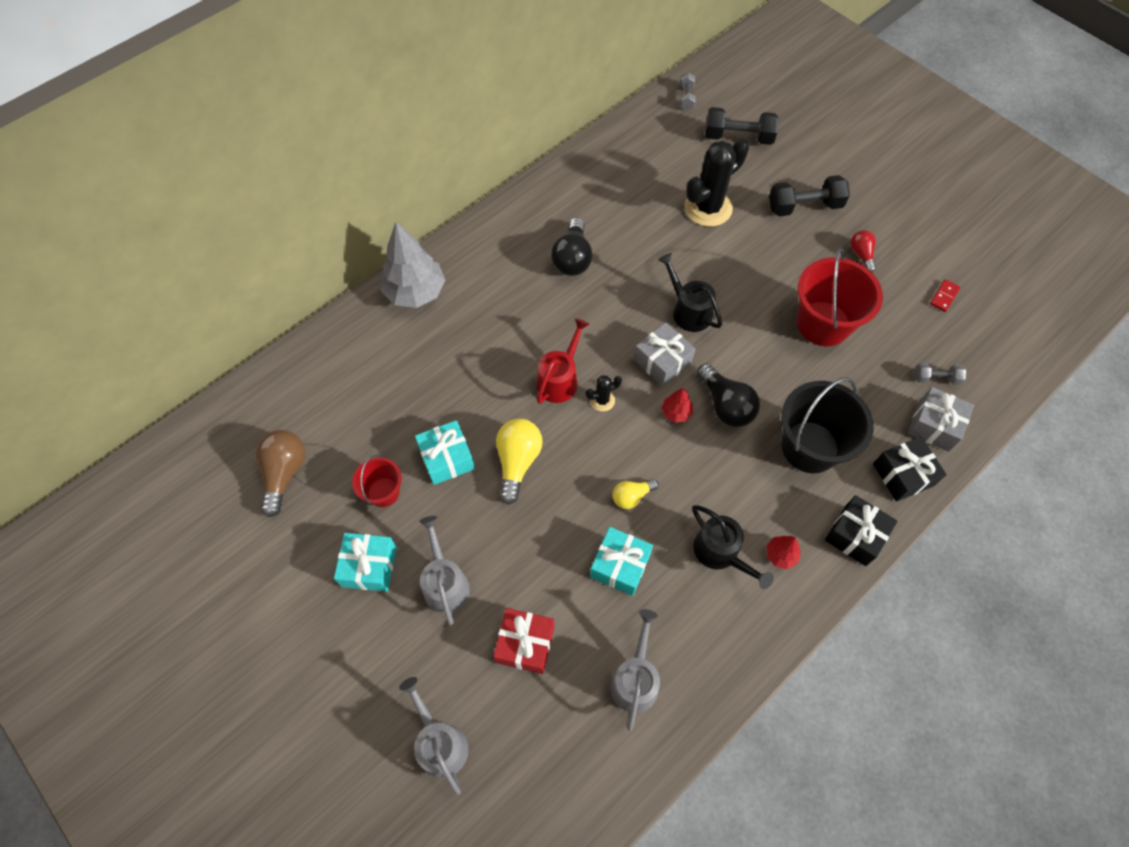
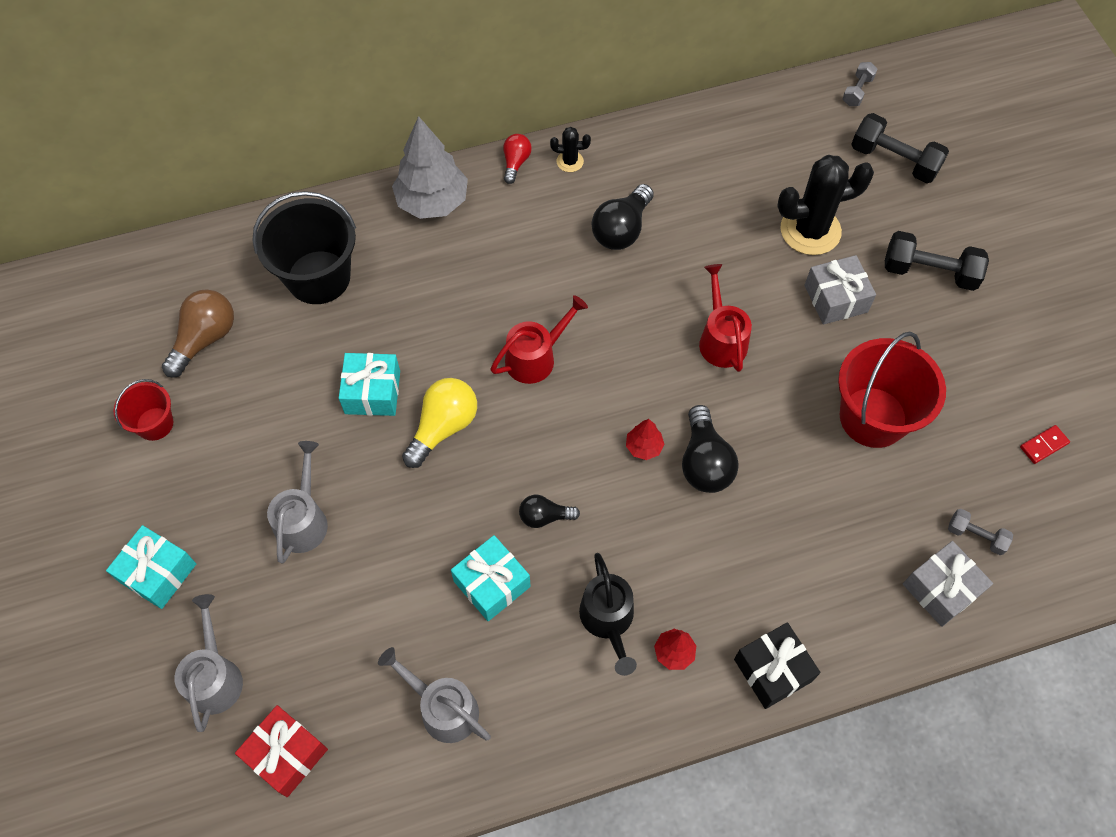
camera: 25 degrees right, 0 degrees up
turquoise gift [334,533,397,592] -> turquoise gift moved to [106,525,196,609]
red bucket [352,455,402,507] -> red bucket moved to [114,379,173,441]
red gift [493,608,554,674] -> red gift moved to [235,705,328,797]
black cactus [586,375,622,411] -> black cactus moved to [550,127,591,172]
grey watering can [610,609,660,731] -> grey watering can turned 90 degrees counterclockwise [378,647,491,743]
yellow light bulb [613,479,659,509] -> black light bulb [519,495,580,528]
grey gift [634,322,696,387] -> grey gift moved to [804,255,876,325]
black watering can [658,253,722,332] -> red watering can [699,264,752,372]
black bucket [781,377,874,473] -> black bucket moved to [252,191,356,304]
red light bulb [850,230,876,272] -> red light bulb moved to [503,134,532,184]
black gift [873,437,947,502] -> none

